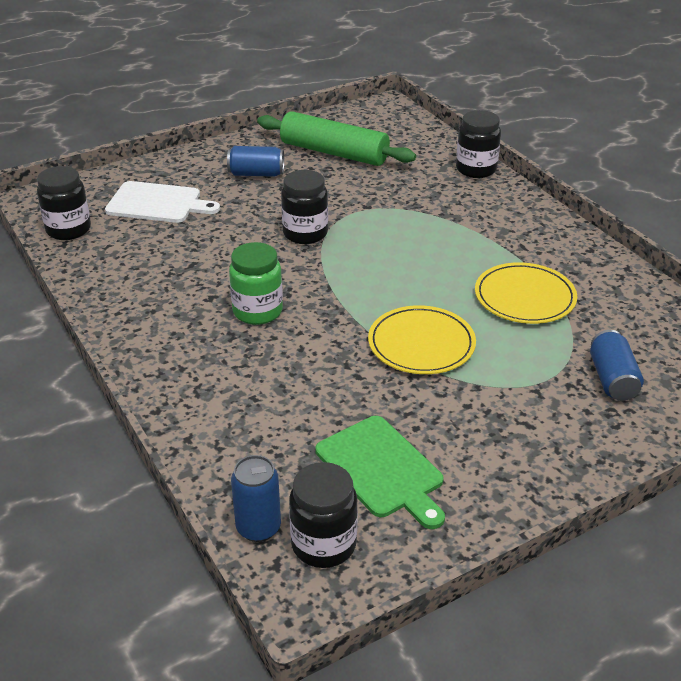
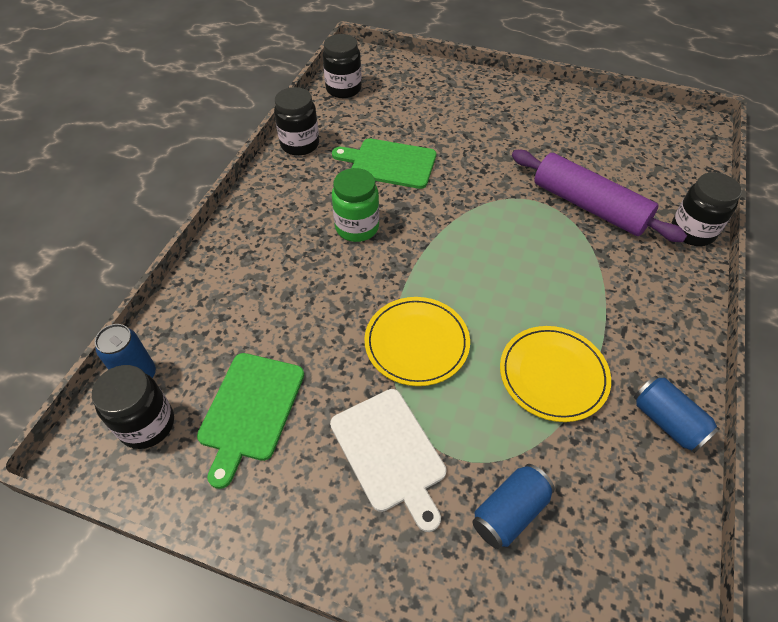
camera: 50 degrees right, 15 degrees up
white cutting board [105,181,220,223] -> white cutting board moved to [330,389,446,532]
blue can [227,146,284,177] -> blue can moved to [634,376,720,453]
green rolling pin [257,111,416,166] -> none
black jar [281,170,328,244] -> black jar moved to [274,87,319,156]
none -> green cutting board [332,138,436,189]
none -> purple rolling pin [512,150,687,242]

